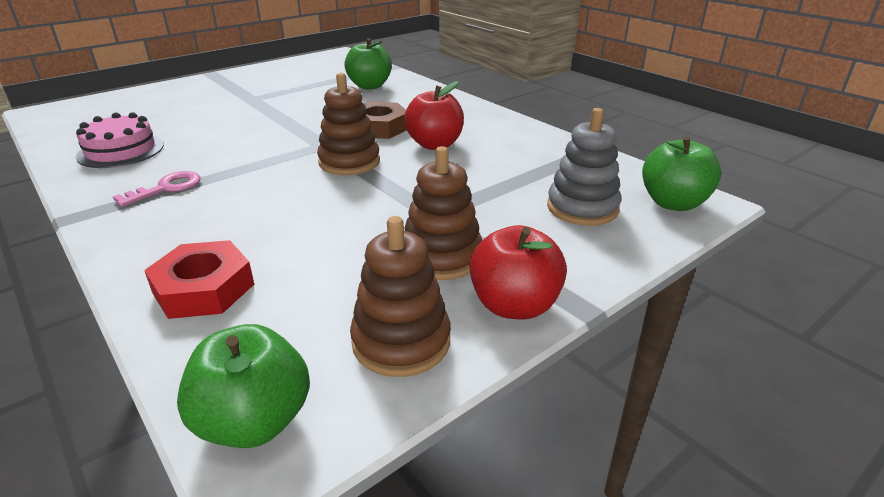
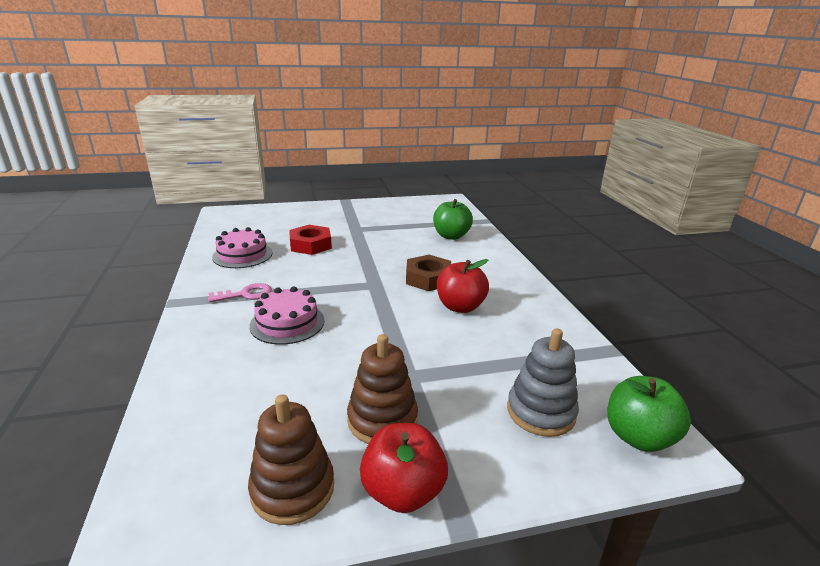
camera: 25 degrees right, 5 degrees down
red nut [144,240,254,319] -> red nut moved to [289,225,332,255]
green apple [177,324,310,448] -> none
brown stacking toy [317,73,380,175] -> none
none -> pink cake [250,286,325,345]

